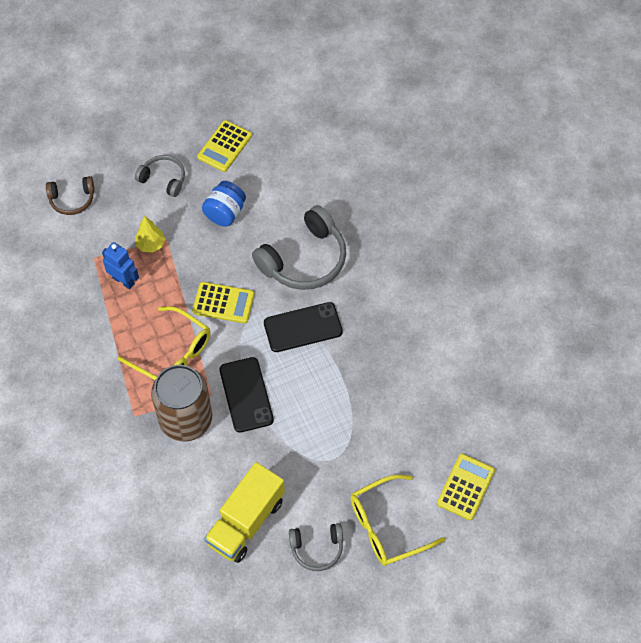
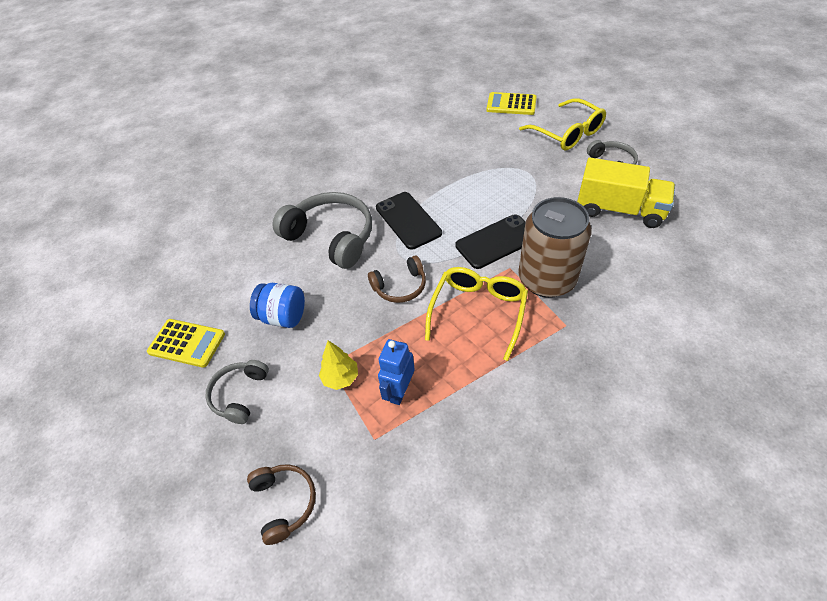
camera: 100 degrees left, 10 degrees down
yellow calculator [192,282,254,323] -> brown headphones [368,255,426,303]

